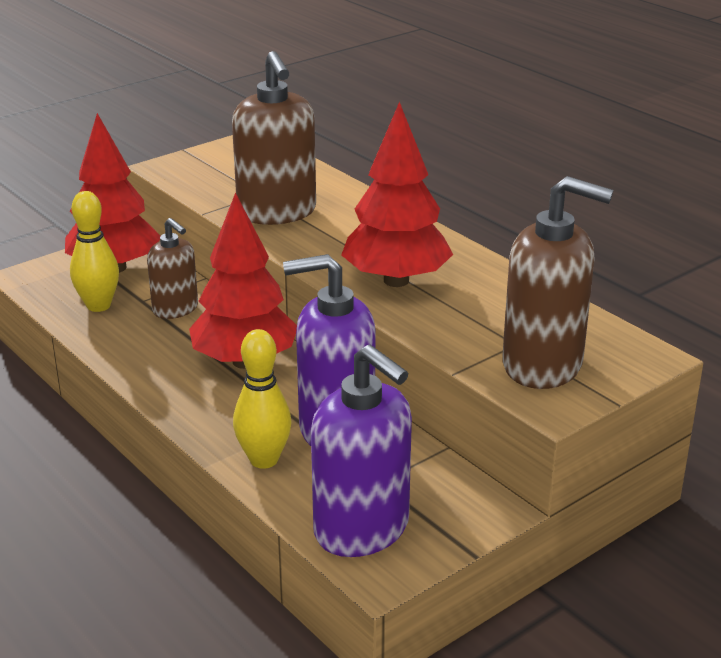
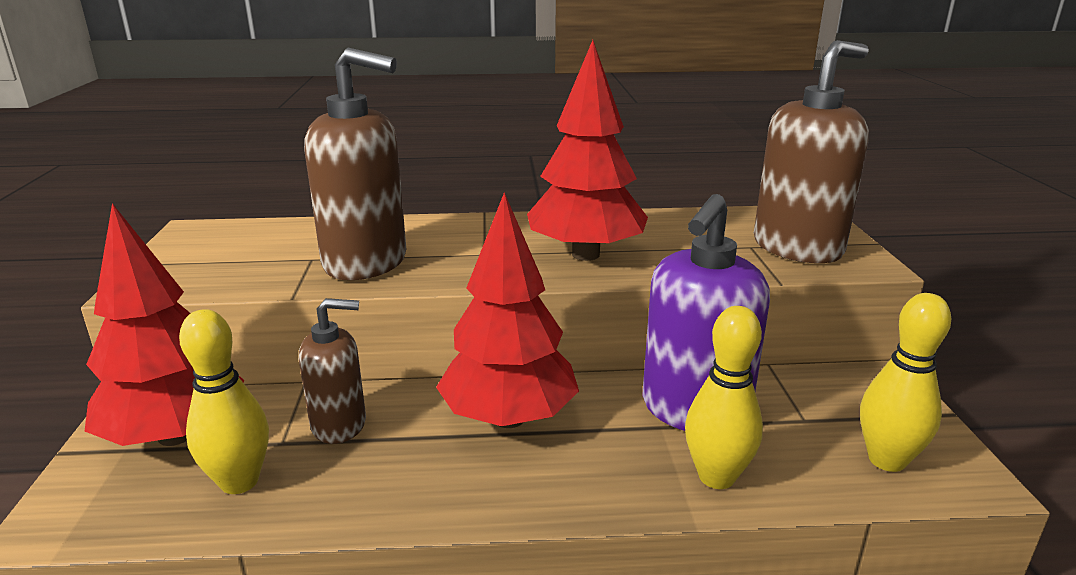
camera: 55 degrees left, 5 degrees down
purple soap dispenser [311,345,412,557] -> yellow bowling pin [860,293,951,472]

